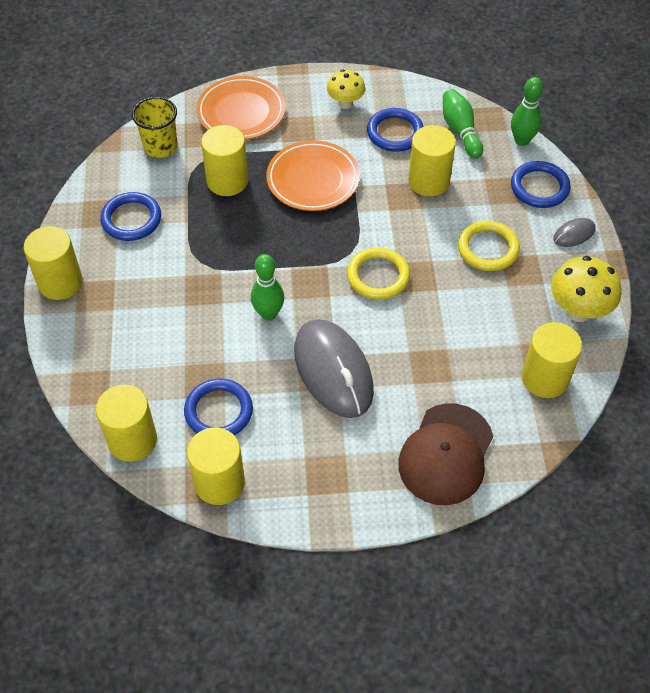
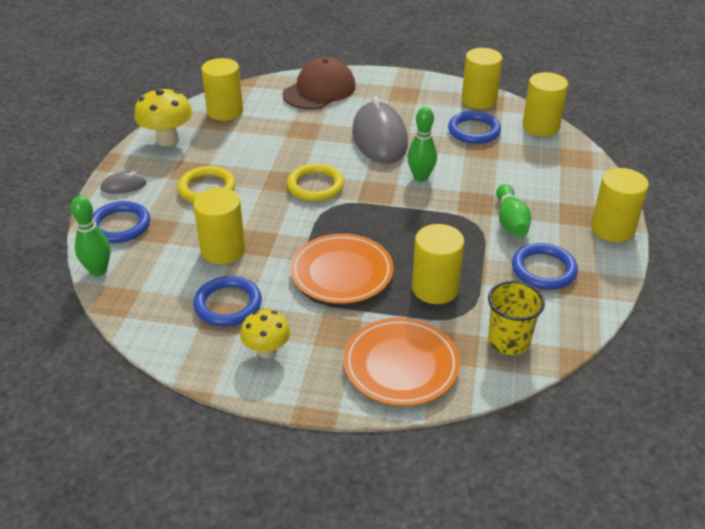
camera: 165 degrees left, 15 degrees down
green bowling pin [443,89,483,158] -> green bowling pin moved to [496,184,531,237]

